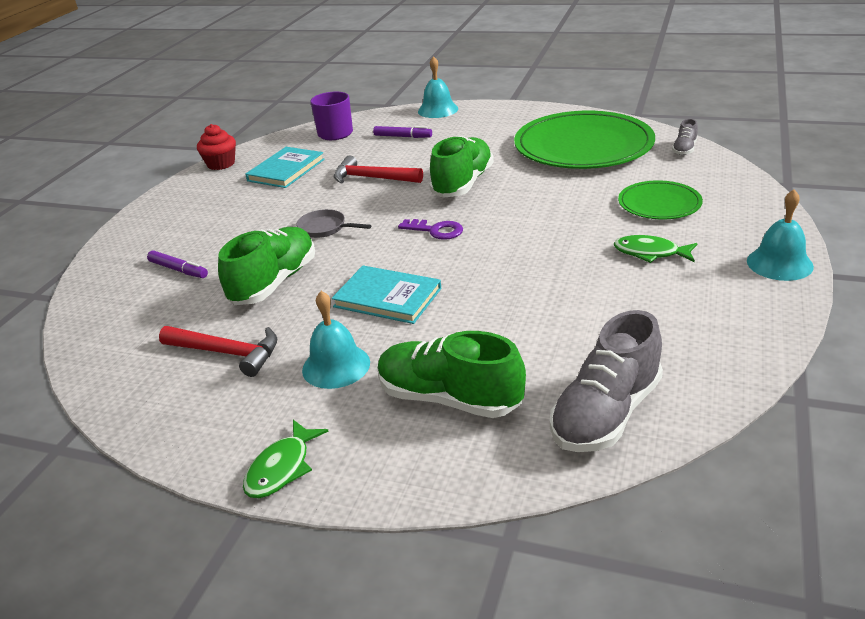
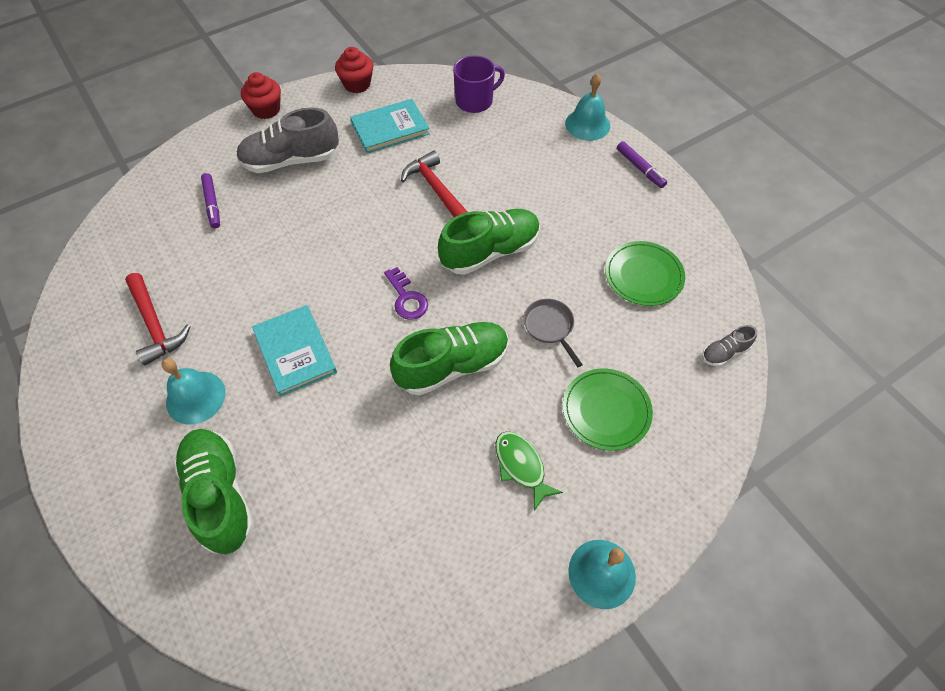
camera: 35 degrees right, 25 degrees up
green shoe [218,227,315,305] -> green shoe moved to [390,322,509,396]
green fish [243,420,329,498] -> none
grey pan [296,209,371,238] -> grey pan moved to [523,299,583,367]
purple marker [373,126,432,138] -> purple marker moved to [617,141,667,188]
green plate [514,111,655,169] -> green plate [605,241,685,306], size x0.51
grey shoe [550,310,663,452] -> grey shoe moved to [236,107,339,173]
none -> red cupcake [241,72,281,119]

